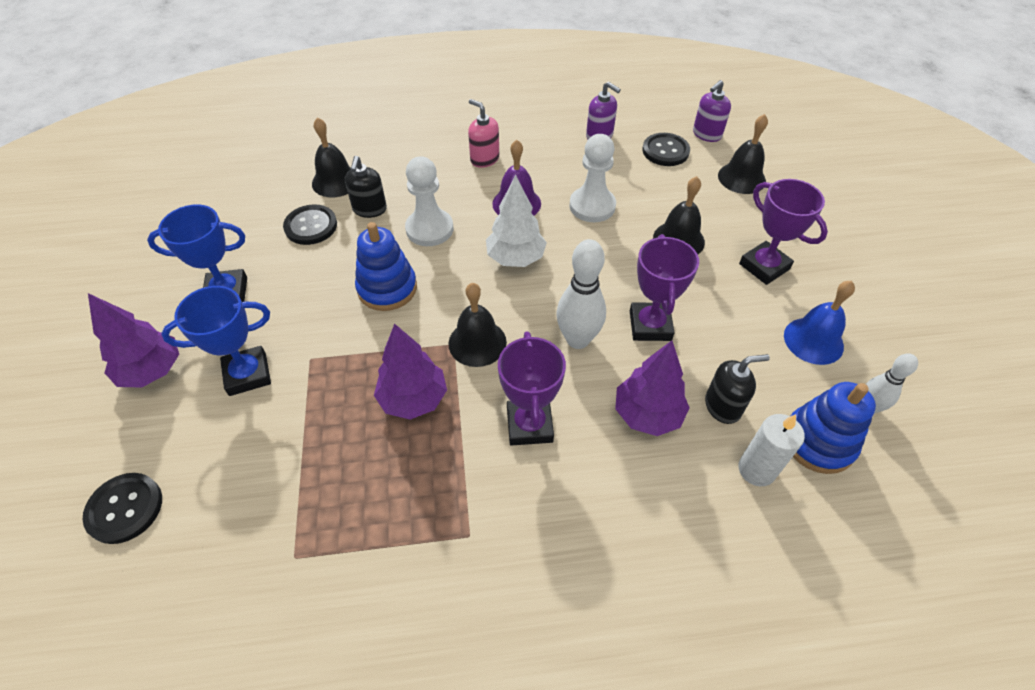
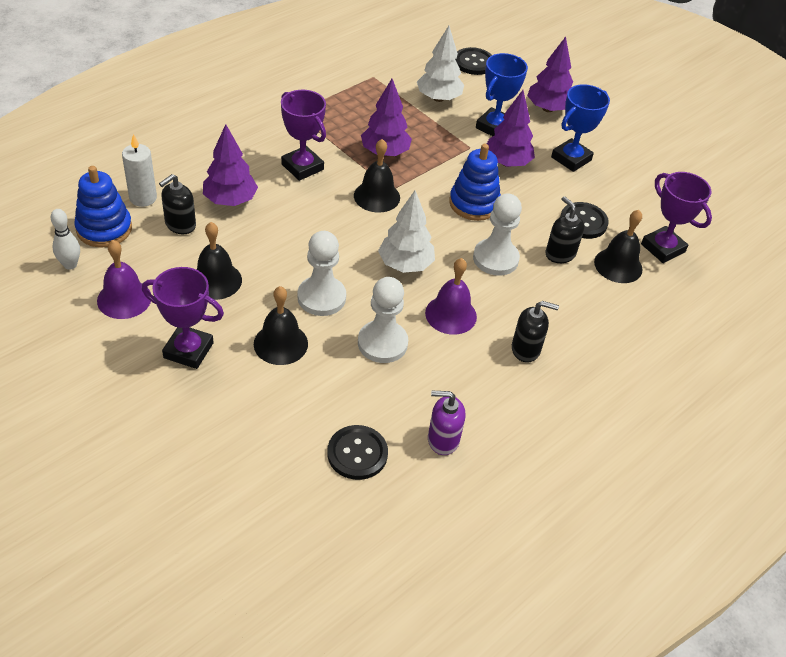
camera: 140 degrees right, 5 degrees down
pink soap dispenser [468,99,499,168] -> black soap dispenser [512,301,559,362]
white bowling pin [556,239,606,349] -> none
purple trophy [630,234,699,341] -> purple trophy moved to [641,172,712,263]
purple soap dispenser [693,80,731,142] -> none
black bell [718,114,768,194] -> black bell moved to [196,222,242,300]
blue bell [784,281,855,365] -> purple bell [97,240,151,319]
none -> white pawn [297,231,346,316]
none -> white tree [417,26,464,102]
none -> purple tree [487,90,535,167]

